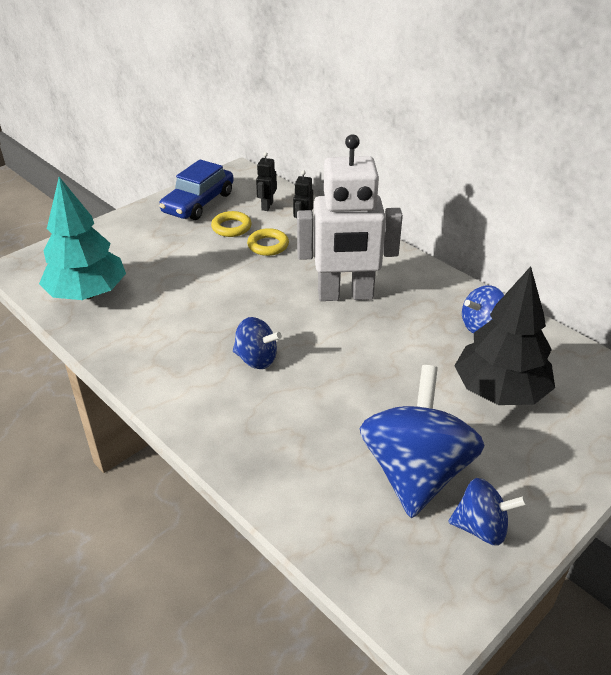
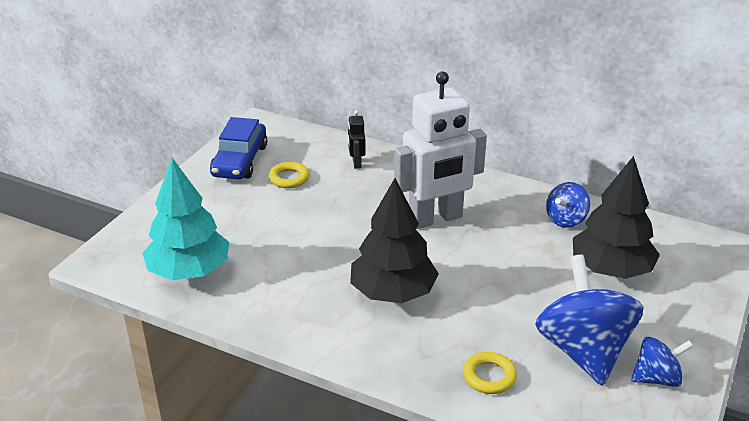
camera: 20 degrees left, 5 degrees down
blue spinning top [233,317,282,369] -> black tree [350,178,439,303]
yellow ring [247,228,289,256] -> yellow ring moved to [463,352,517,394]
black robot [256,152,277,211] -> none

